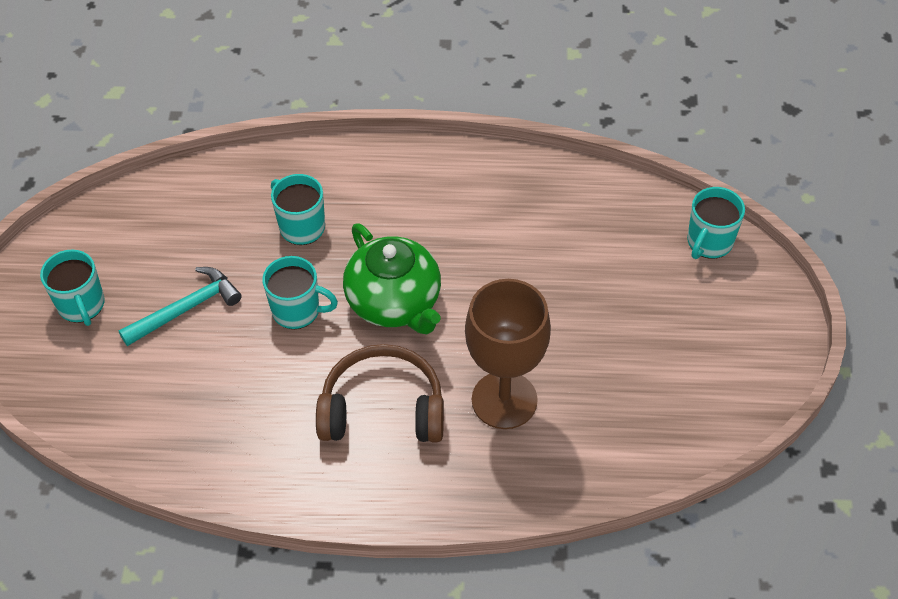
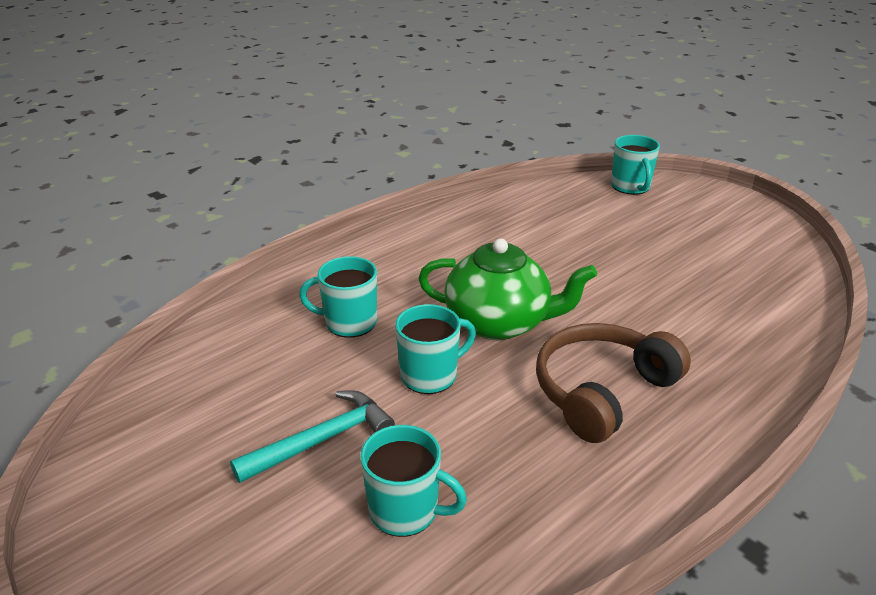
camera: 45 degrees left, 20 degrees down
turquoise mug [40,249,105,326] -> turquoise mug moved to [360,425,467,537]
turquoise hammer [119,267,242,346] -> turquoise hammer turned 45 degrees clockwise [230,390,395,483]
brown goblet [465,279,551,429] -> none

